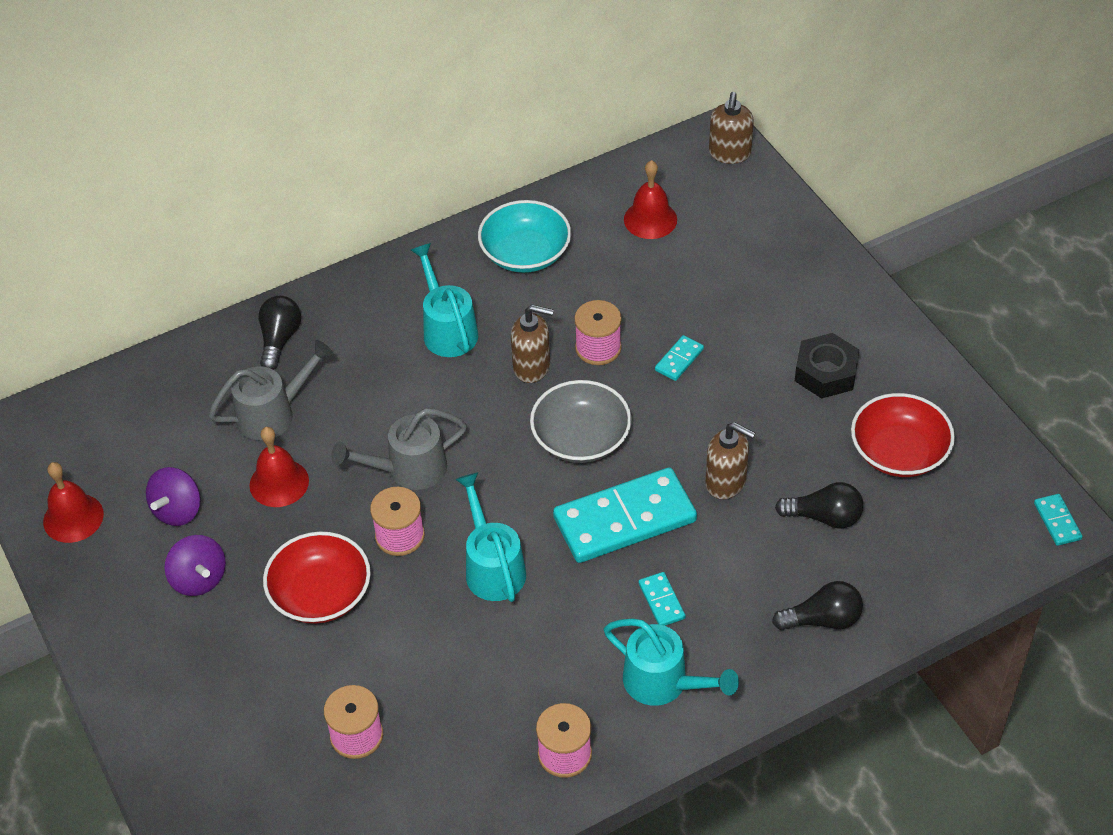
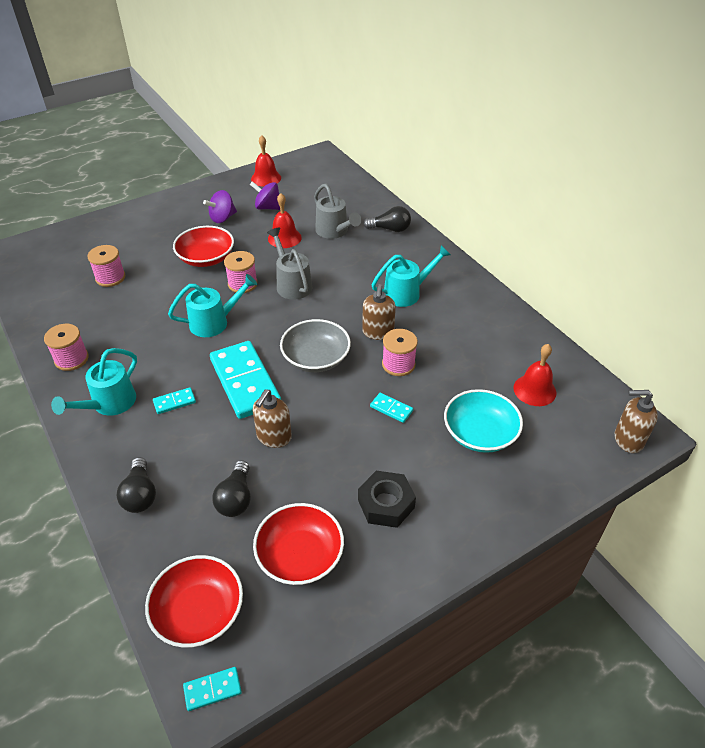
camera: 85 degrees right, 5 degrees down
turquoise bowl [478,200,571,273] -> turquoise bowl moved to [444,389,523,453]
none -> red bowl [145,555,243,648]

